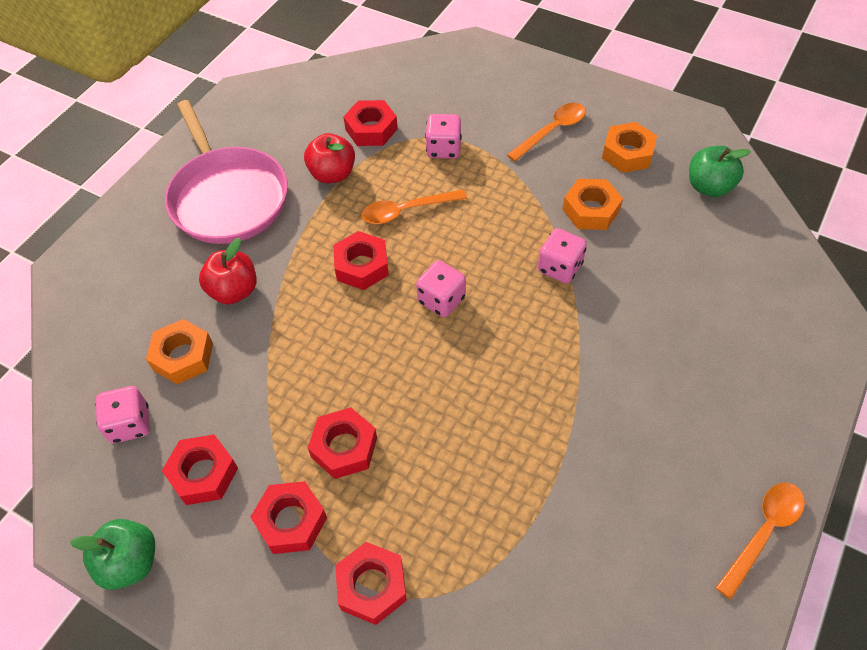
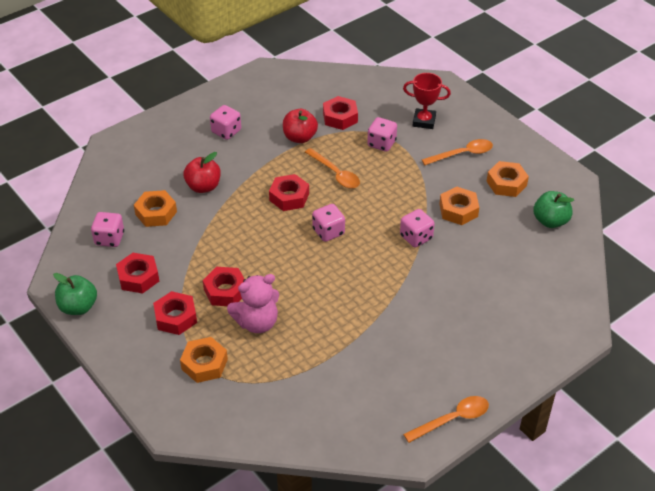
camera: 20 degrees right, 10 degrees down
pink pan [165,100,288,244] -> pink dice [210,105,241,140]
red nut [335,542,407,625] -> orange nut [180,337,228,383]
orange spoon [361,190,467,224] -> orange spoon turned 135 degrees counterclockwise [305,148,360,189]
none -> pink teddy bear [227,274,279,333]
none -> red trophy [403,73,451,129]

